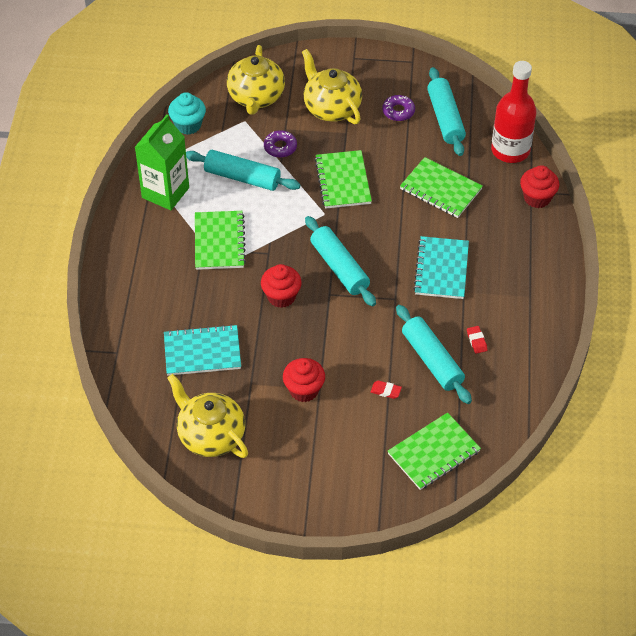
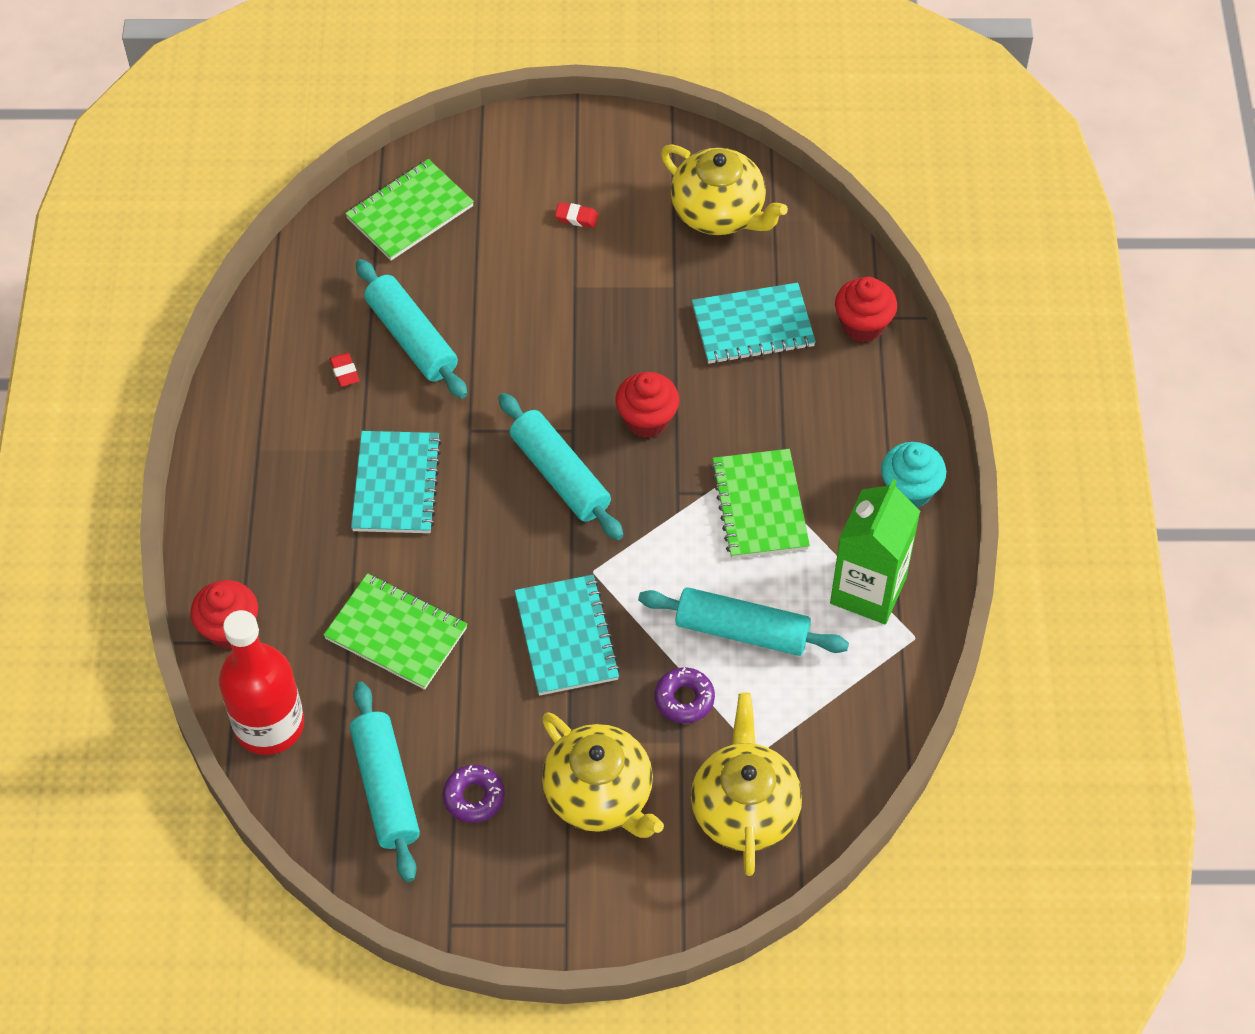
camera: 175 degrees right, 5 degrees up
turquoise cupcake [168,92,206,135] -> turquoise cupcake moved to [881,442,946,508]
red cupcake [283,358,325,402] -> red cupcake moved to [835,277,897,343]
green notebook [315,150,372,209] -> turquoise notebook [515,575,620,696]
red eraser [371,381,402,399] -> red eraser moved to [555,202,599,228]

